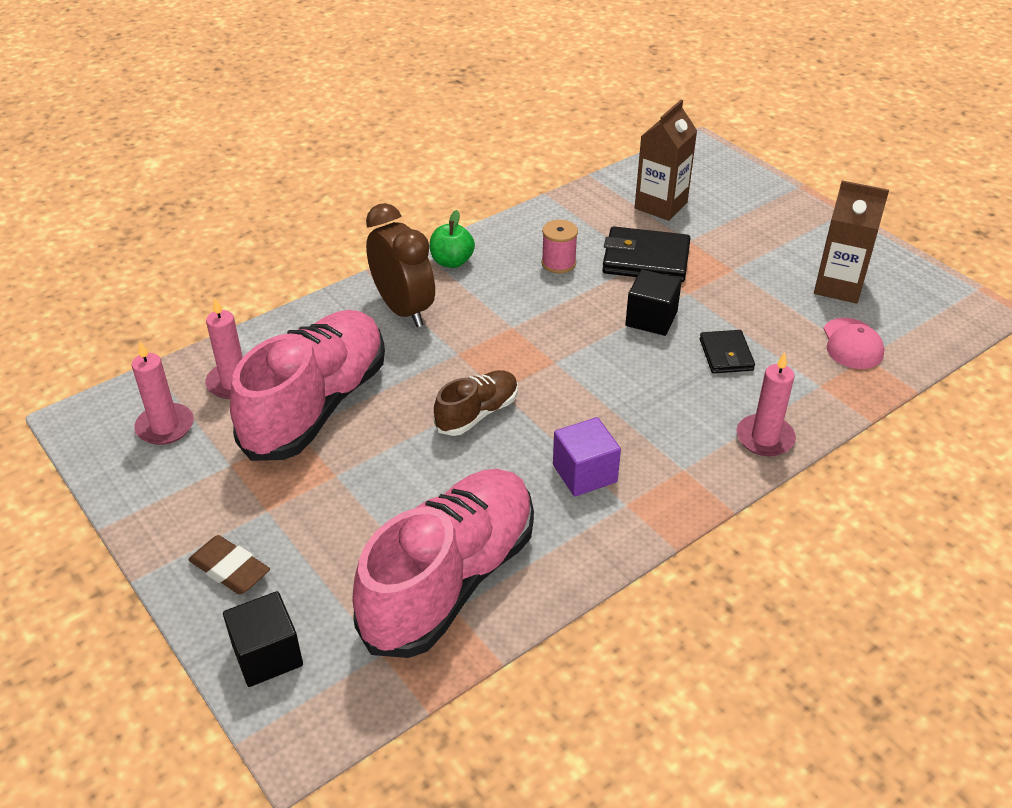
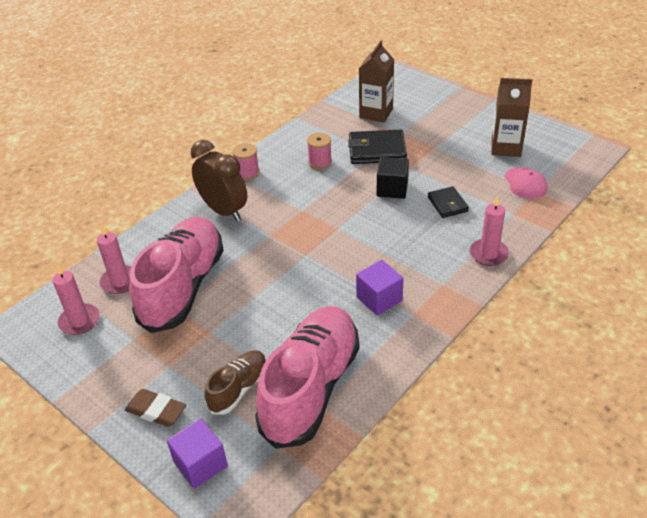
camera: 10 degrees left, 0 degrees up
black cube [223,591,303,687] -> purple cube [167,419,228,489]
green apple [430,210,475,268] -> pink spool [232,143,259,180]
brown shoe [434,370,518,436] -> brown shoe moved to [205,350,266,415]

